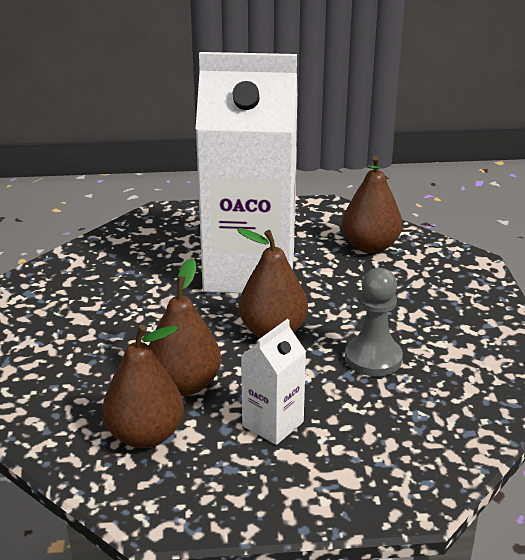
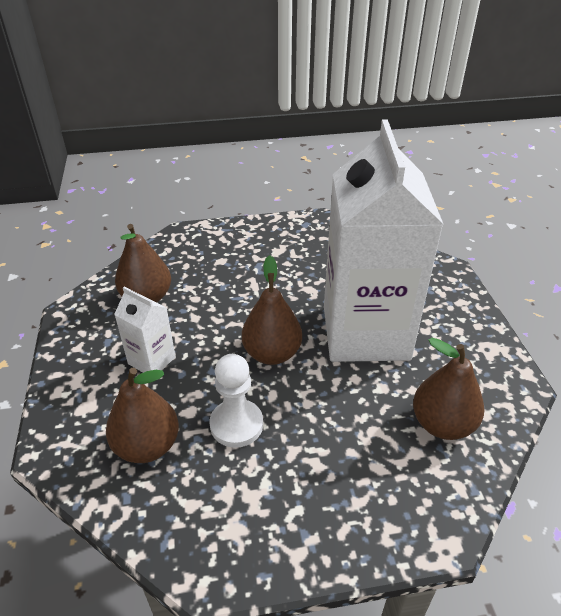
camera: 85 degrees right, 10 degrees up
brown pear [149,258,221,396] -> brown pear moved to [106,368,179,463]
grey pawn [345,268,403,376] -> white pawn [210,354,263,448]

